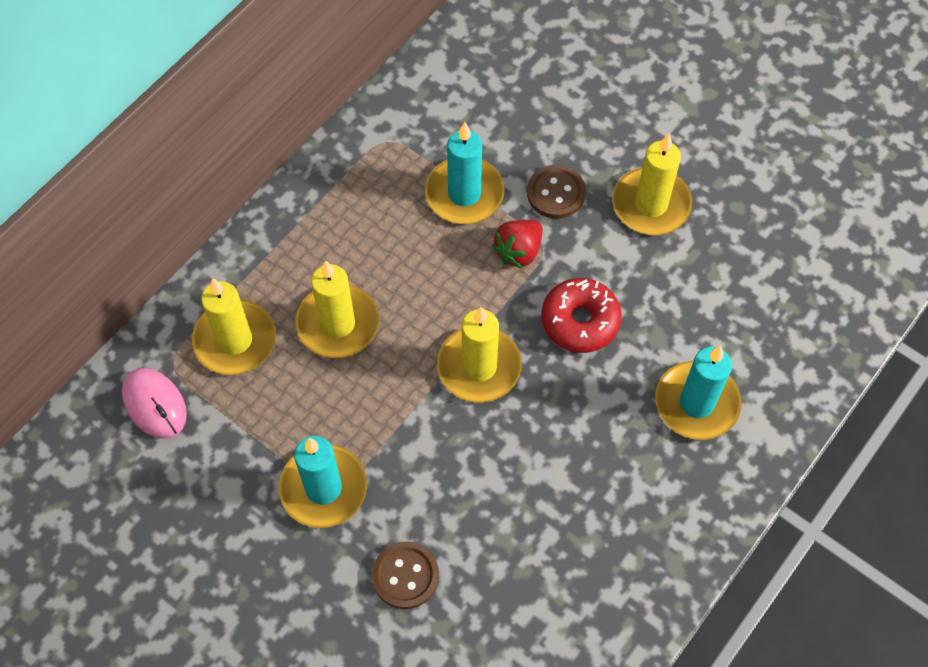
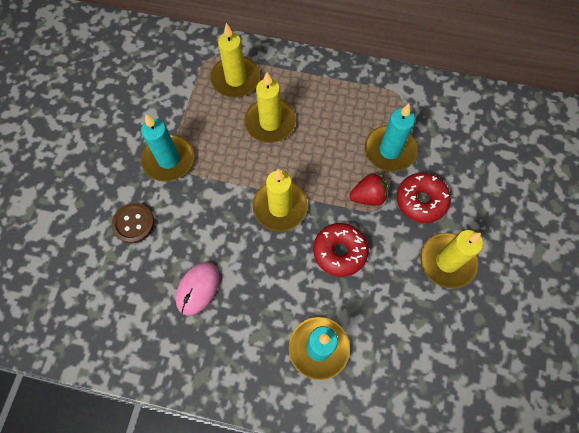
camera: 65 degrees right, 5 degrees up
pink mouse [122,368,187,439] -> pink mouse moved to [176,262,219,316]
red strawberry [492,220,543,268] -> red strawberry turned 150 degrees clockwise [349,173,388,206]
brown button [527,165,586,219] -> red donut [397,173,451,223]

